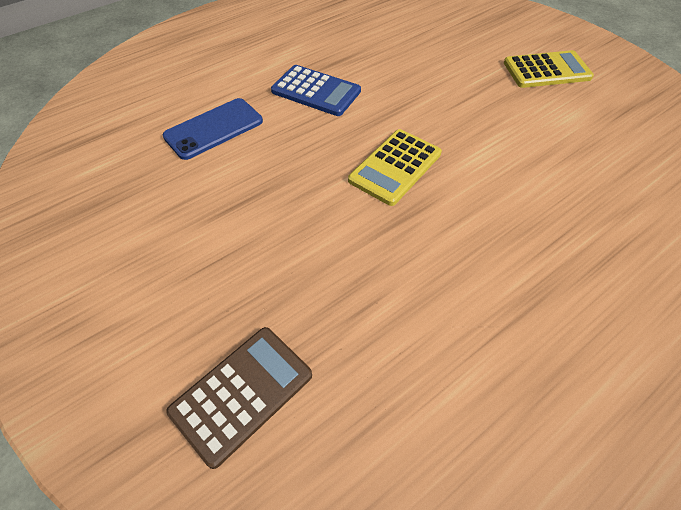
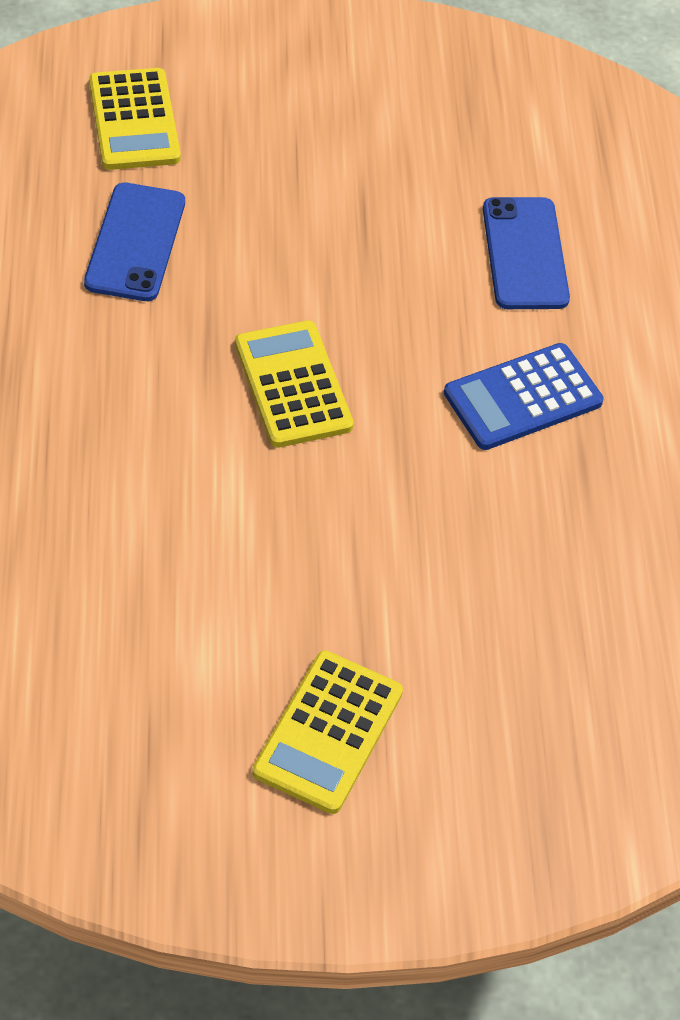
camera: 120 degrees right, 0 degrees up
brown calculator [166,327,312,469] -> yellow calculator [89,68,181,170]
none -> blue phone [84,183,185,301]

